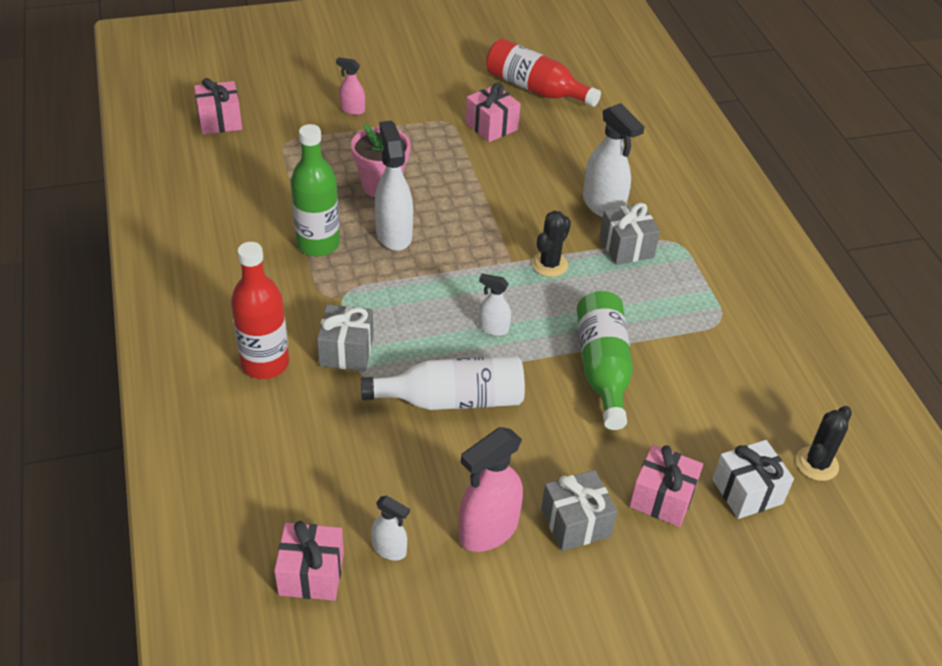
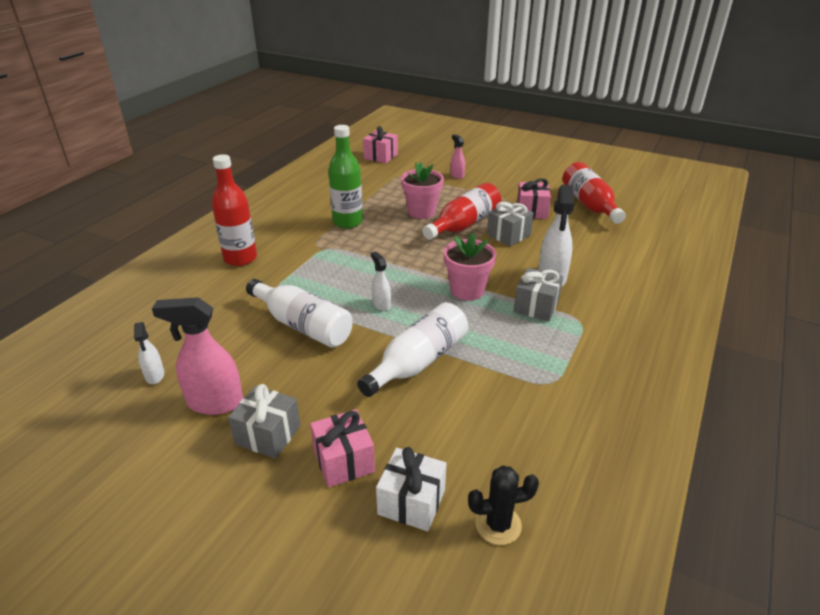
camera: 45 degrees right, 10 degrees down
pink gift [274,521,344,601] -> none
grey gift [317,304,374,371] -> grey gift moved to [487,202,534,246]
white spray bottle [375,121,413,251] -> none
black cactus [532,211,571,277] -> pink flower pot [444,232,496,301]
green bottle [577,291,633,430] -> white bottle [357,302,468,397]
none -> red bottle [422,183,501,240]

